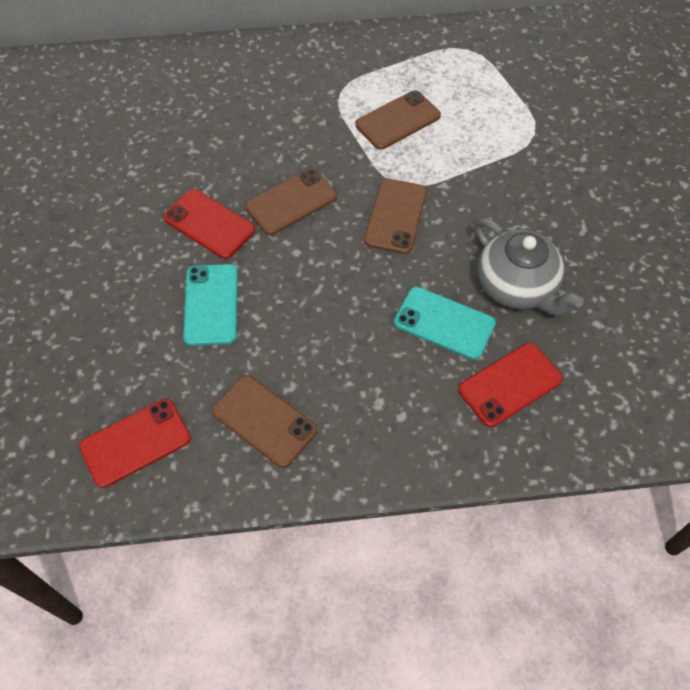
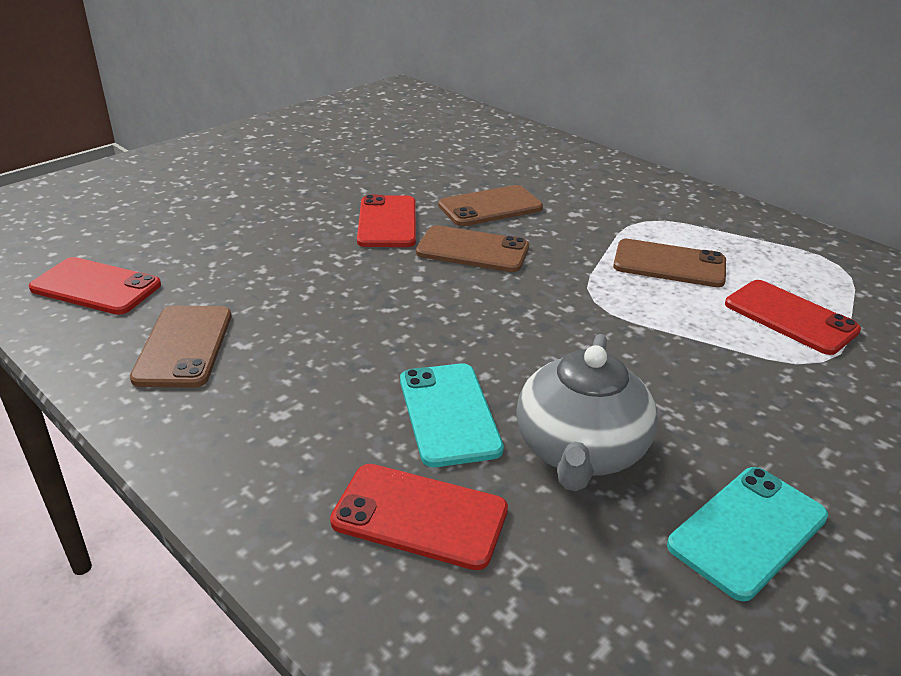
camera: 50 degrees right, 25 degrees down
turquoise phone [183,264,238,346] -> turquoise phone moved to [667,467,828,601]
brown phone [364,178,427,254] -> brown phone moved to [438,185,543,226]
none -> red phone [725,280,861,355]

